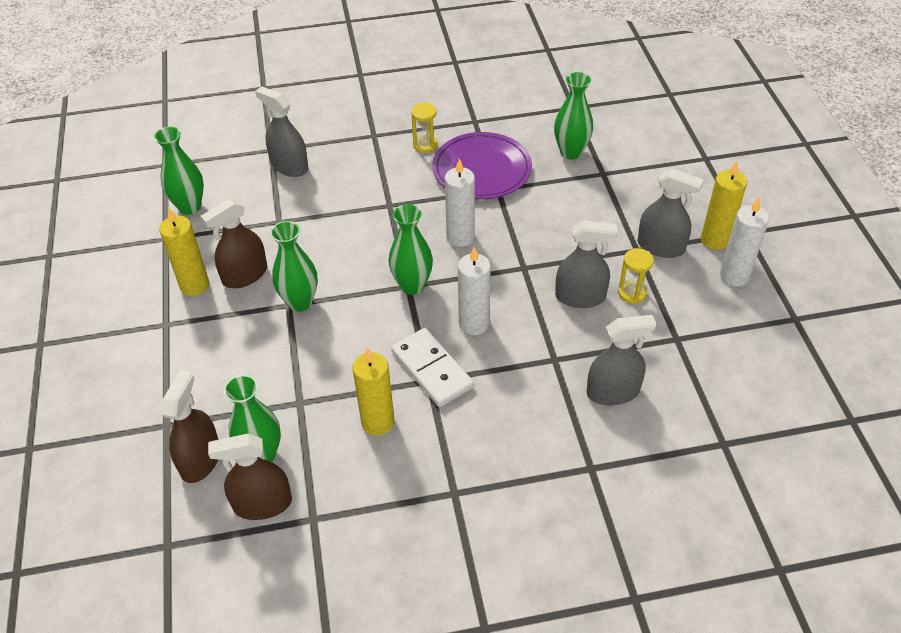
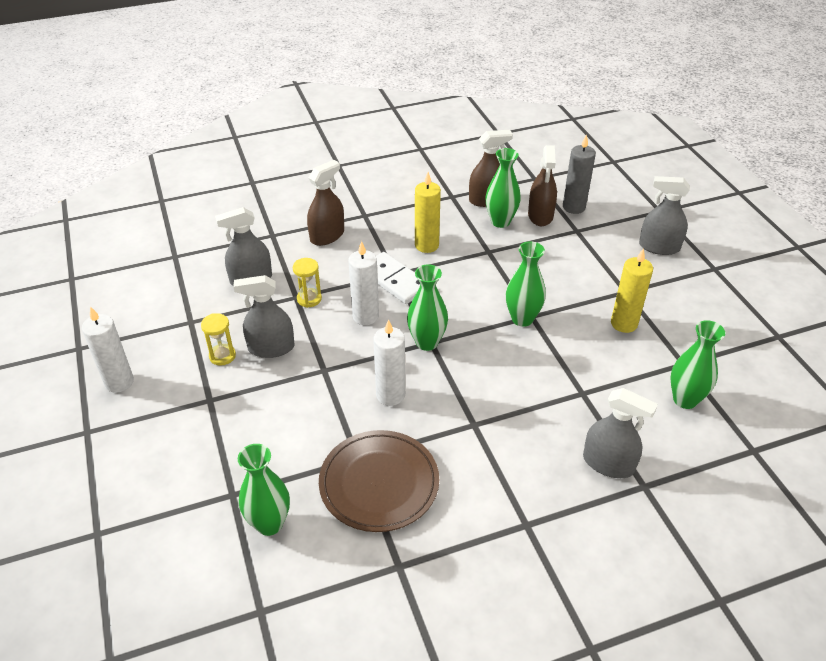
camera: 170 degrees right, 5 degrees down
brown spray bottle [201,199,267,288] -> brown spray bottle moved to [307,160,344,246]
yellow hourglass [411,102,438,153] -> yellow hourglass moved to [293,258,322,308]
purple plate [432,132,532,199] -> brown plate [319,430,439,532]
grey spray bottle [637,168,704,258] -> grey spray bottle moved to [639,176,690,255]
yellow candle [701,161,747,250] -> none
none -> grey candle [563,134,596,214]

